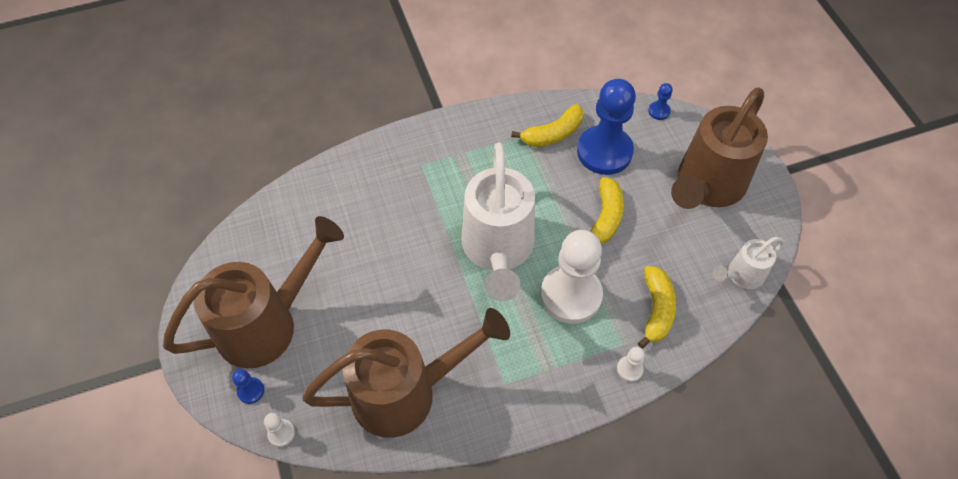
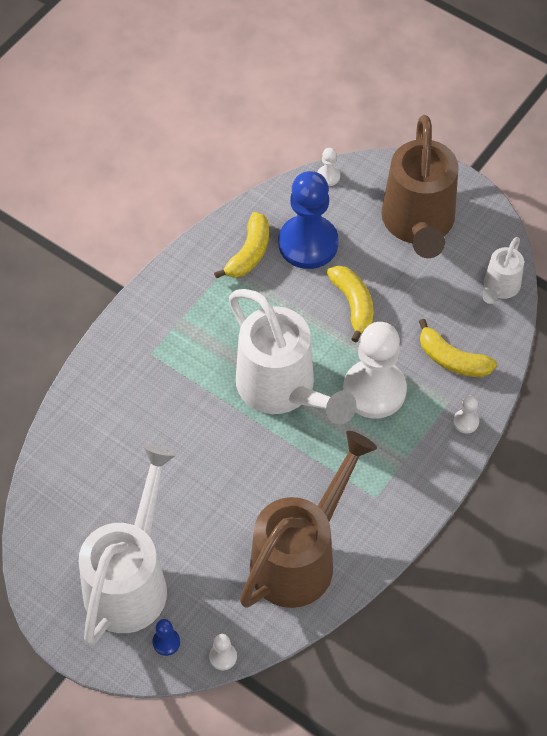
camera: 35 degrees left, 0 degrees up
brown watering can [163,216,344,368] -> white watering can [79,444,177,645]
yellow banana [638,266,676,348] -> yellow banana turned 150 degrees clockwise [419,319,497,377]
blue pawn [648,83,673,120] -> white pawn [317,148,340,186]

